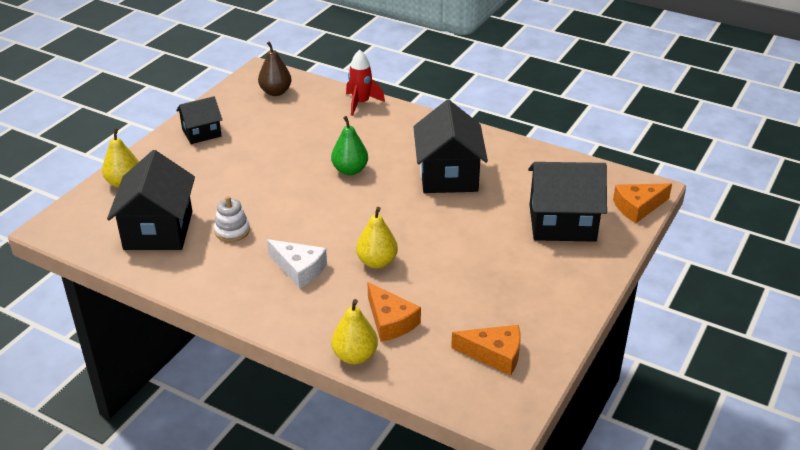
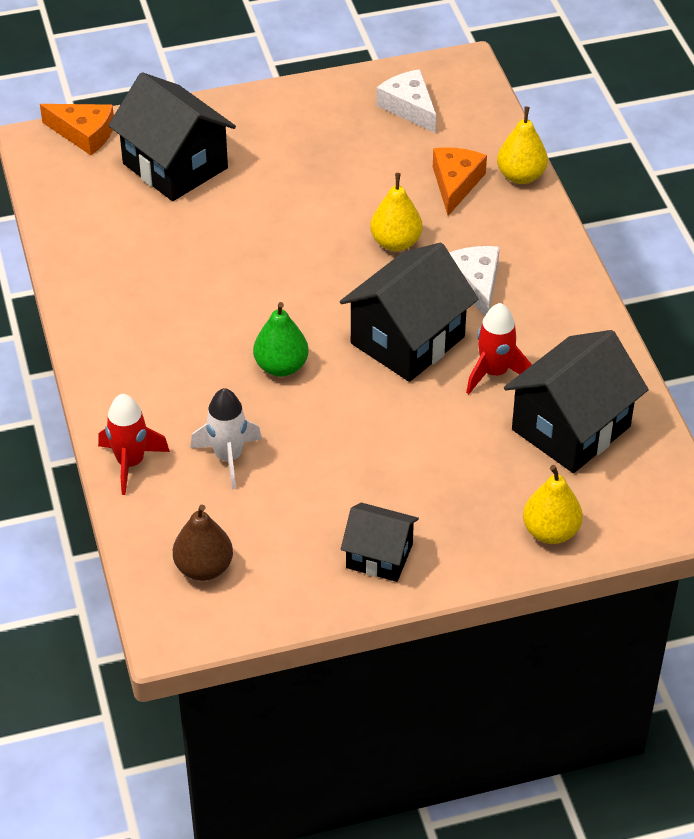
camera: 135 degrees left, 10 degrees up
white stacking toy [214,196,250,242] -> red rocket [466,303,532,394]
black house [413,100,488,193] -> black house moved to [340,243,478,382]
orange cheese [451,325,521,376] -> white cheese [376,69,436,133]
none -> white rocket [190,388,262,489]

